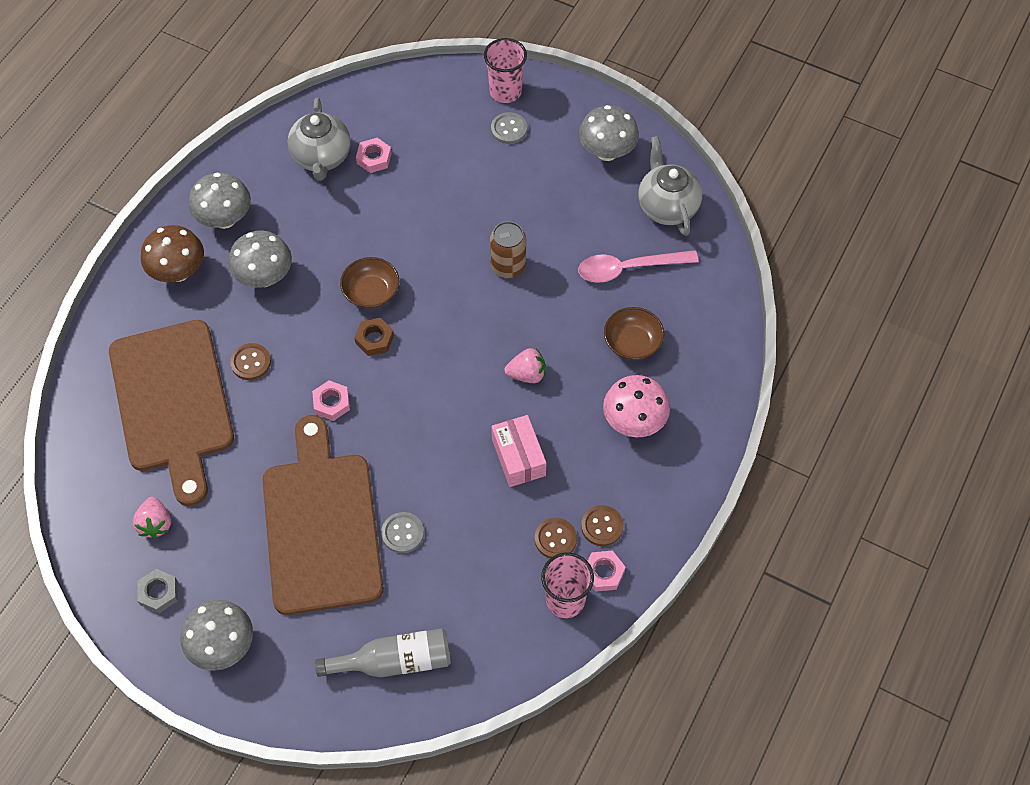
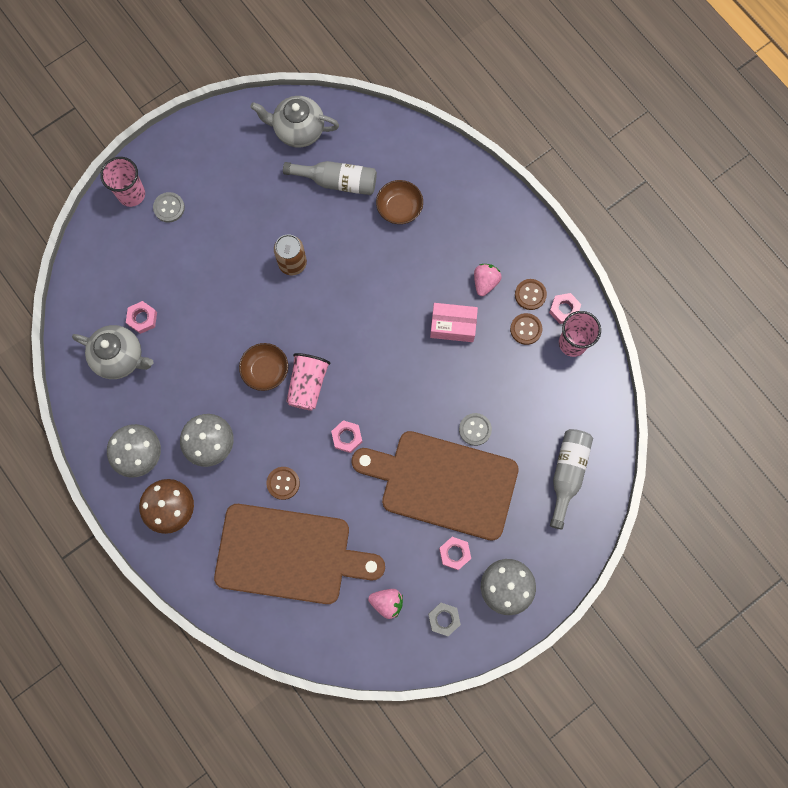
camera: 65 degrees left, 15 degrees up
brown nut [354,318,394,356] -> pink cup [286,353,330,410]
pink strawberry [504,348,546,383] -> pink strawberry moved to [474,264,502,296]
pink spoon [578,250,699,283] -> grey bottle [283,161,377,195]
grey mushroom [579,105,639,161] -> none
pink mushroom [603,375,670,437] -> none
none -> pink nut [439,537,471,570]

